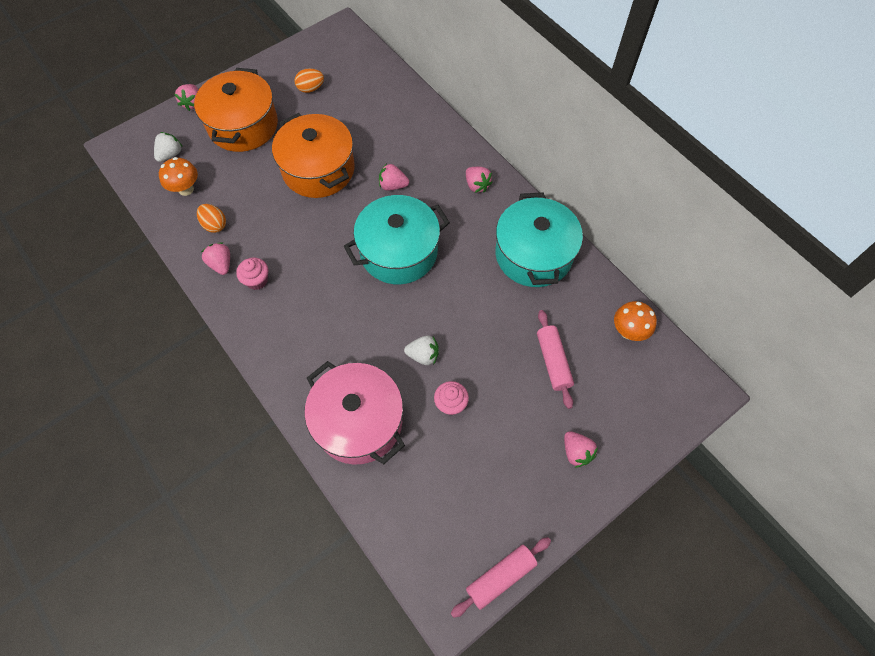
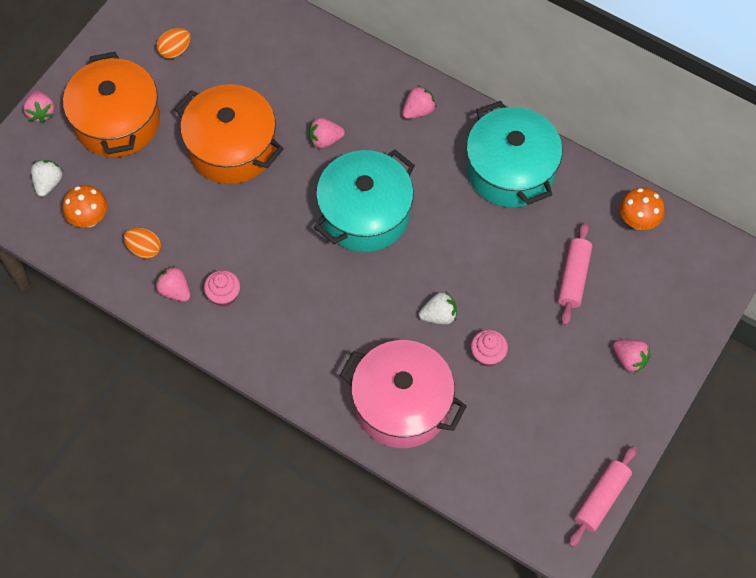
camera: 20 degrees left, 0 degrees up
pink strawberry [466,167,493,193] -> pink strawberry turned 75 degrees counterclockwise [402,85,436,119]
pink rolling pin [537,310,574,409] -> pink rolling pin turned 45 degrees clockwise [558,222,592,326]

